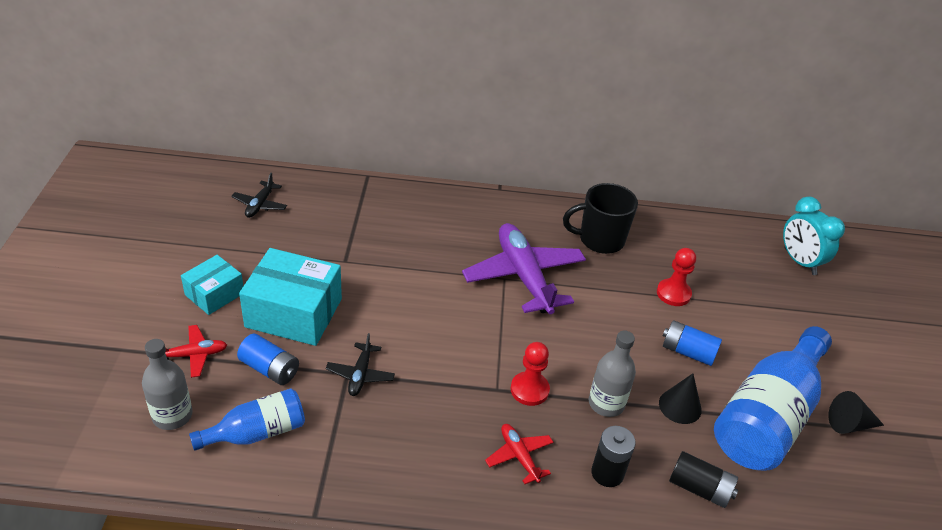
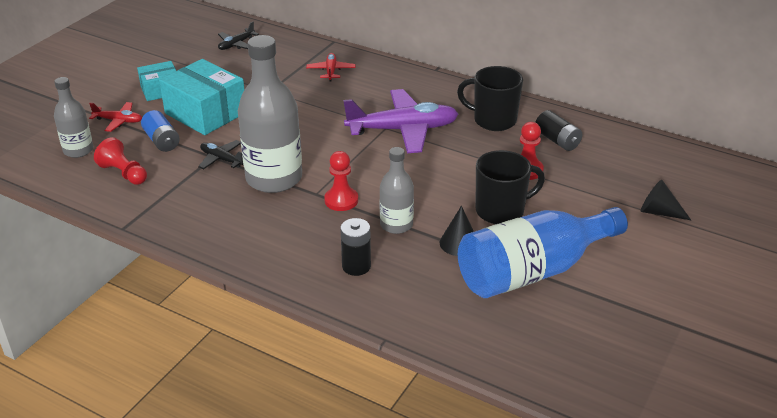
camera: 30 degrees right, 5 degrees down
blue bottle [189,389,305,451] -> red pawn [94,137,147,185]
black plane [326,333,395,396] -> black plane turned 90 degrees clockwise [198,140,243,170]
purple plane [462,223,586,314] -> purple plane turned 75 degrees clockwise [343,89,458,153]
red plane [485,424,553,484] -> red plane moved to [306,53,356,81]
blue battery [663,320,722,366] -> black mug [476,150,545,224]
black battery [669,451,738,508] -> black battery moved to [535,110,582,151]
turquoise clock [783,197,845,275] -> none
black cone [828,391,884,434] -> black cone moved to [641,180,691,220]
none -> grey bottle [238,35,302,193]

